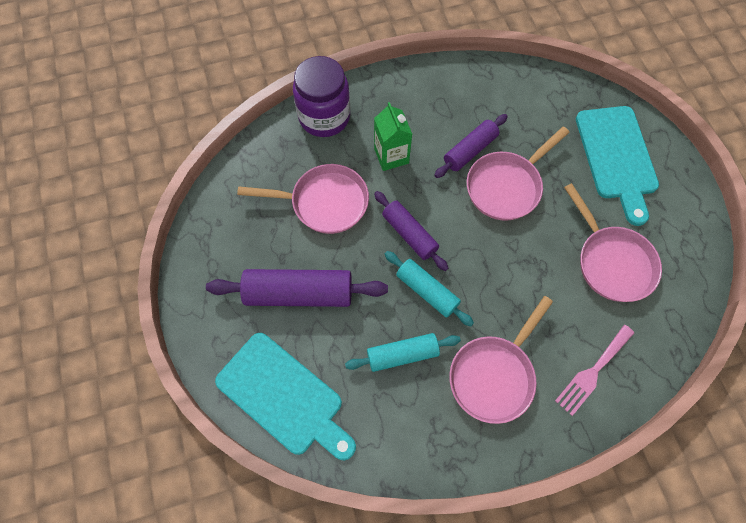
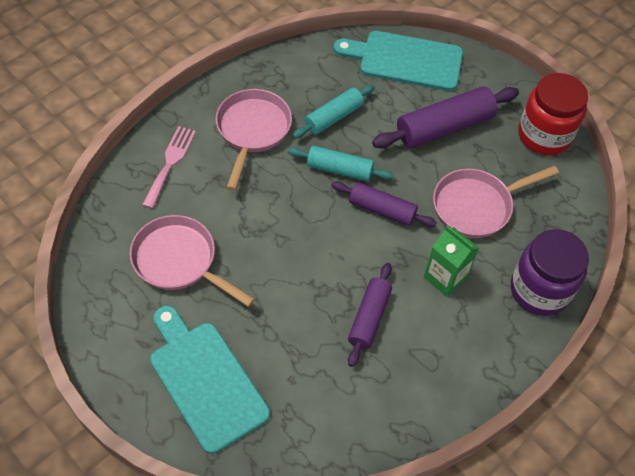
camera: 150 degrees right, 10 degrees down
pink pan [467,126,570,221] -> none
none -> red jar [518,73,588,155]

